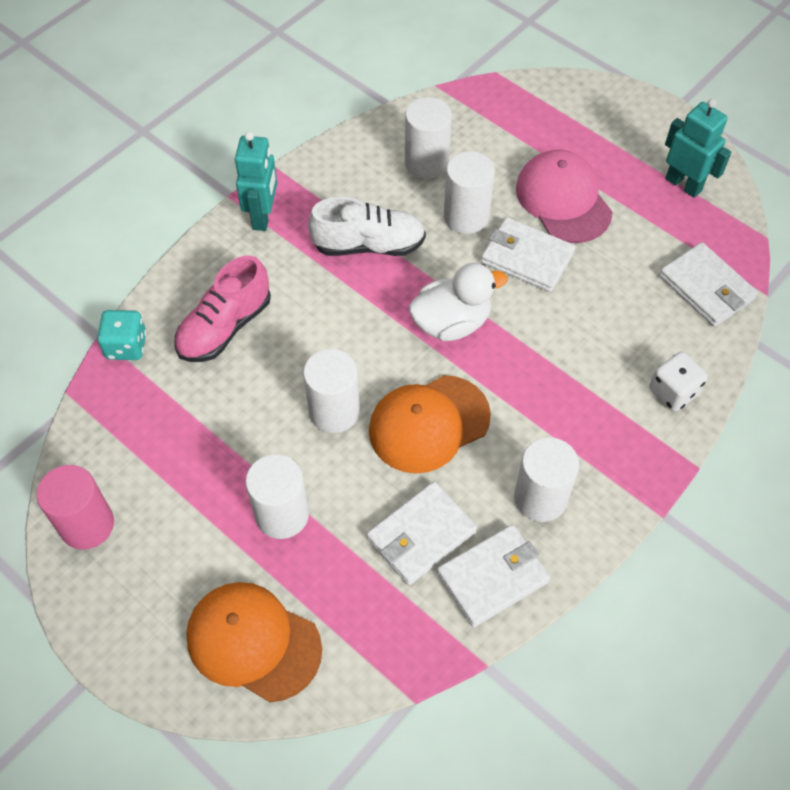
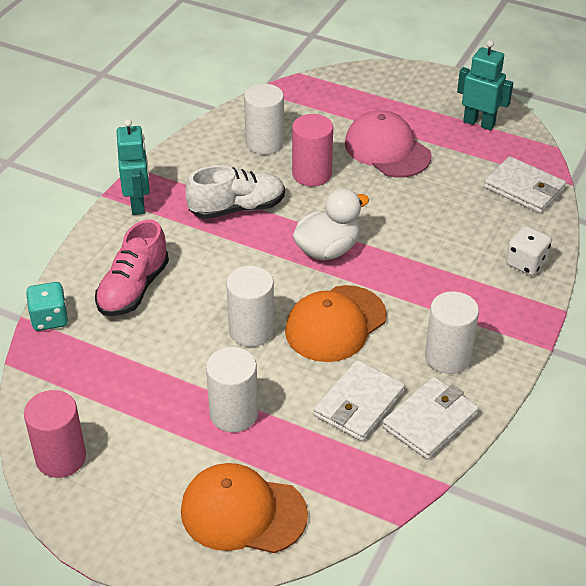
camera: 15 degrees left, 15 degrees down
white cylinder [444,151,495,234] -> pink cylinder [292,114,333,186]
white wallet [481,217,576,292] -> none

